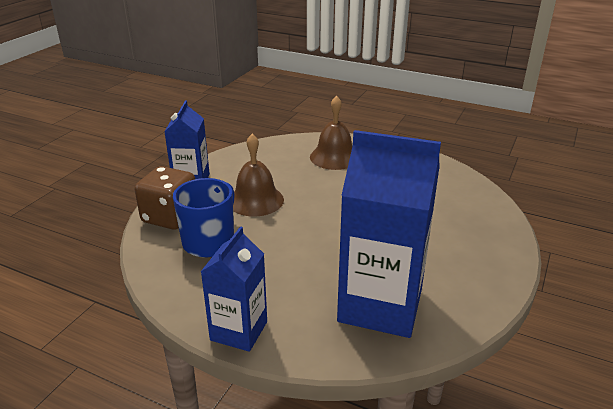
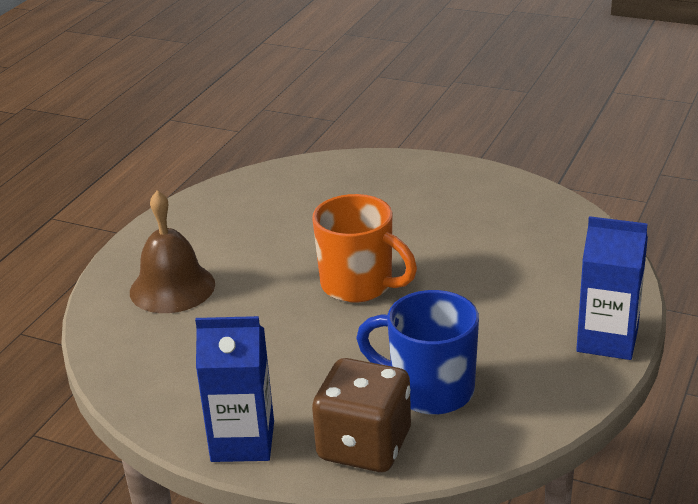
camera: 90 degrees left, 0 degrees up
brown bell [233,134,284,216] -> none
blue carton [337,130,441,338] -> none
none -> orange mug [312,194,417,303]

